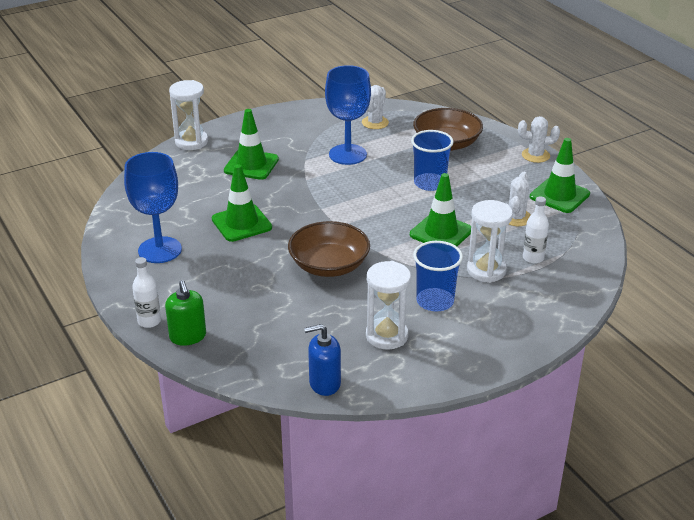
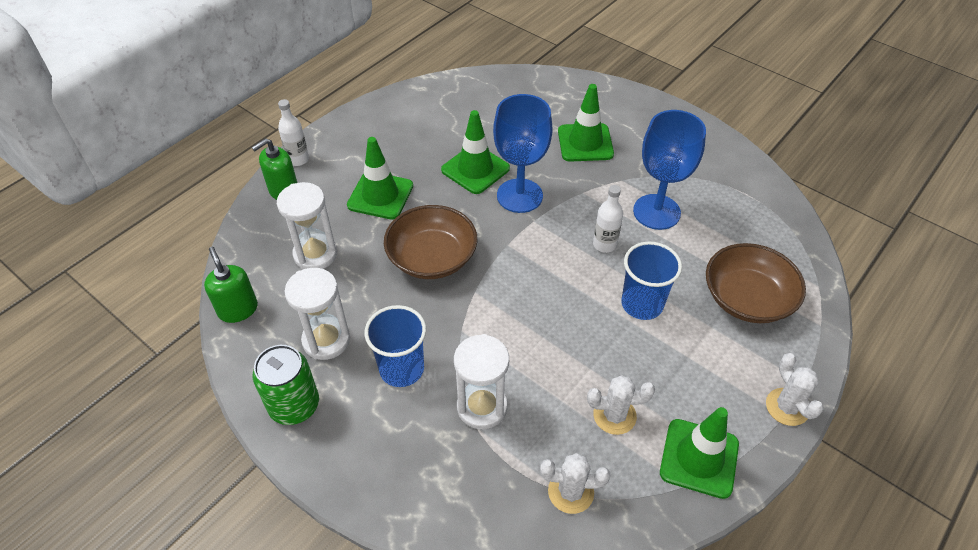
camera: 70 degrees right, 15 degrees up
blue goblet [124,152,182,263] -> blue goblet moved to [493,94,553,213]
white hourglass [169,80,208,150] -> white hourglass moved to [277,182,337,269]
blue soap dispenser [304,324,341,396] -> green soap dispenser [204,247,258,323]
white cactus [362,85,389,129] -> white cactus moved to [540,453,610,514]
green traffic cone [410,173,471,246] -> green traffic cone moved to [347,137,413,219]
white bottle [523,197,549,264] -> white bottle moved to [593,185,623,253]
none -> green can [253,345,319,425]

